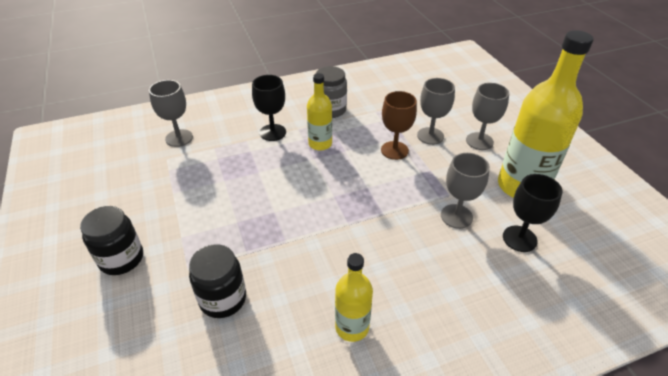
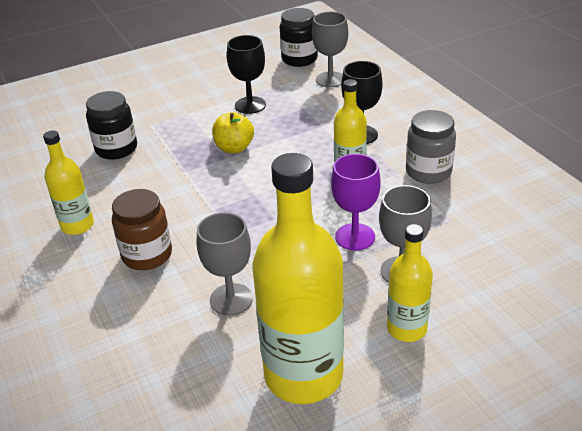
camera: 85 degrees right, 5 degrees down
black jar [80,206,143,275] -> black jar moved to [280,8,318,67]
brown goblet [381,91,417,160] -> purple goblet [331,154,380,250]
grey goblet [466,83,509,150] -> yellow bottle [387,224,433,342]
black goblet [503,174,563,252] -> black goblet moved to [227,35,266,114]
none -> brown jar [112,189,172,270]
none -> yellow apple [212,112,254,153]

